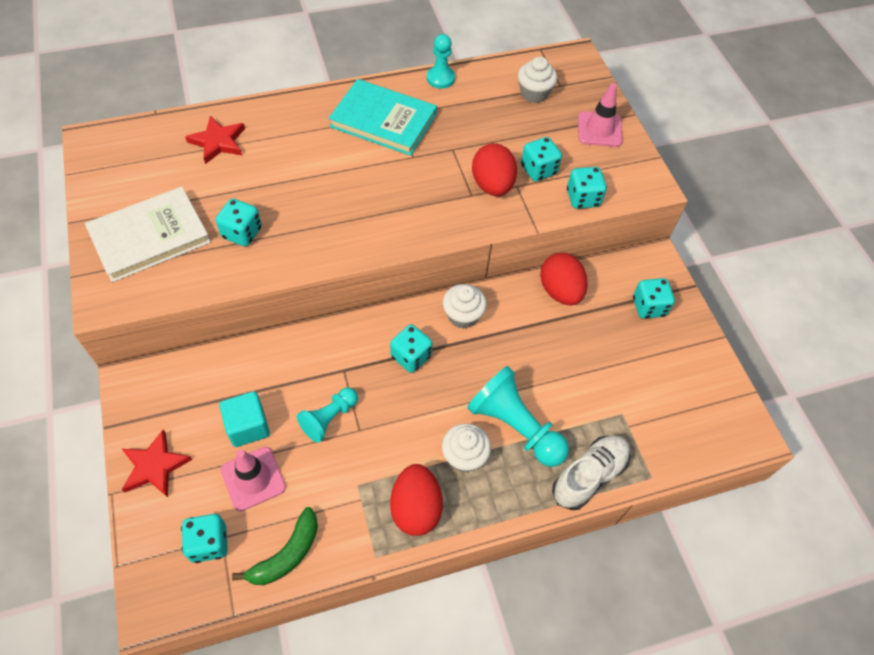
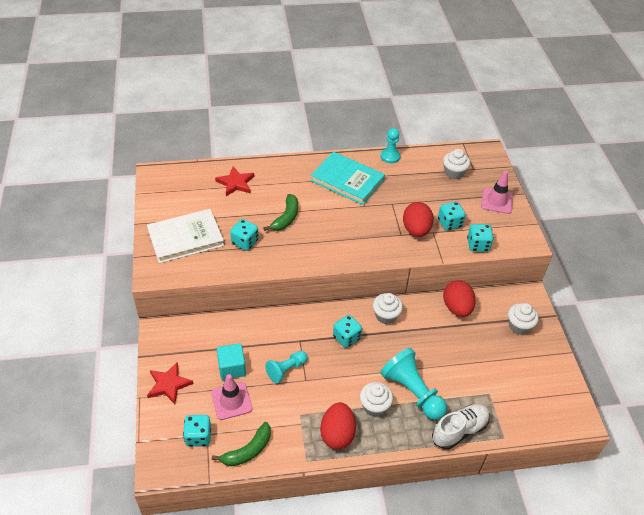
camera: 10 degrees right, 10 degrees down
turquoise dice [633,278,675,319] -> white cupcake [508,303,539,335]
none -> green banana [264,194,298,231]

